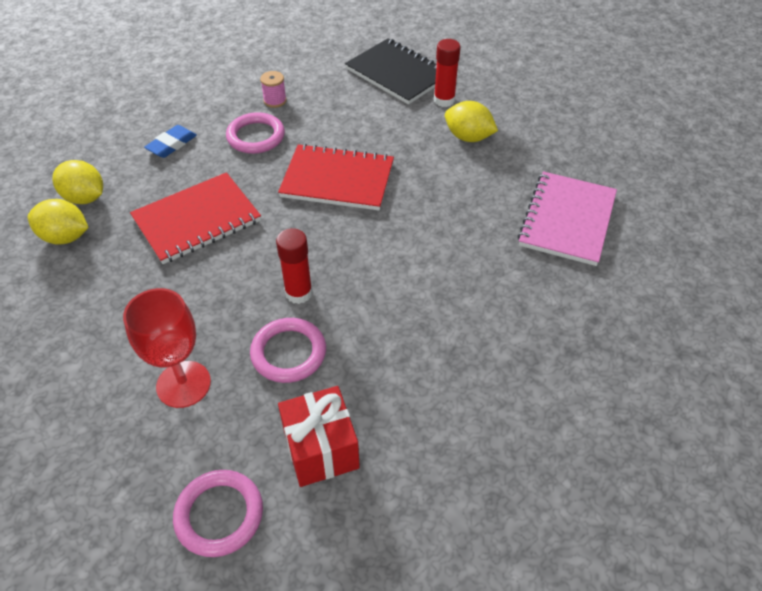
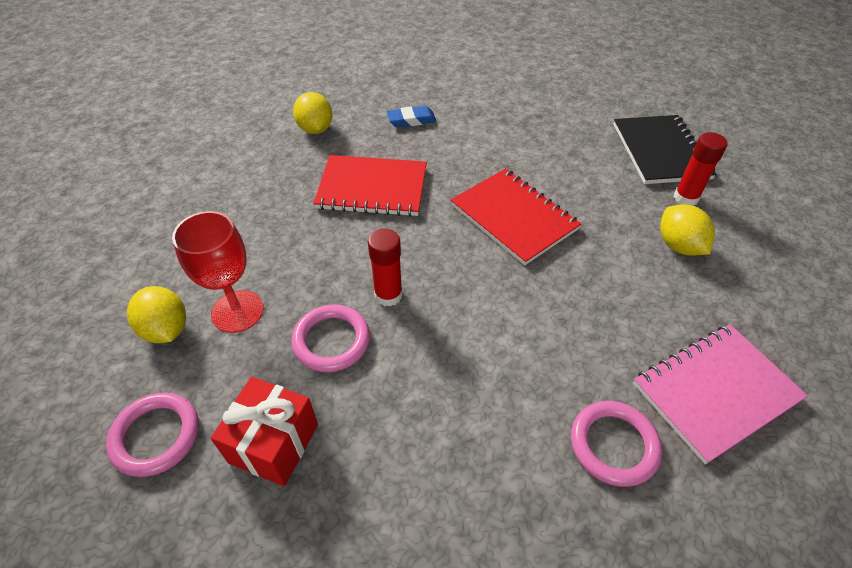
camera: 40 degrees right, 0 degrees up
yellow lemon [28,199,89,245] -> yellow lemon moved to [127,286,186,343]
pink ring [226,112,285,154] -> pink ring moved to [571,401,662,487]
pink spool [260,71,287,108] -> none

